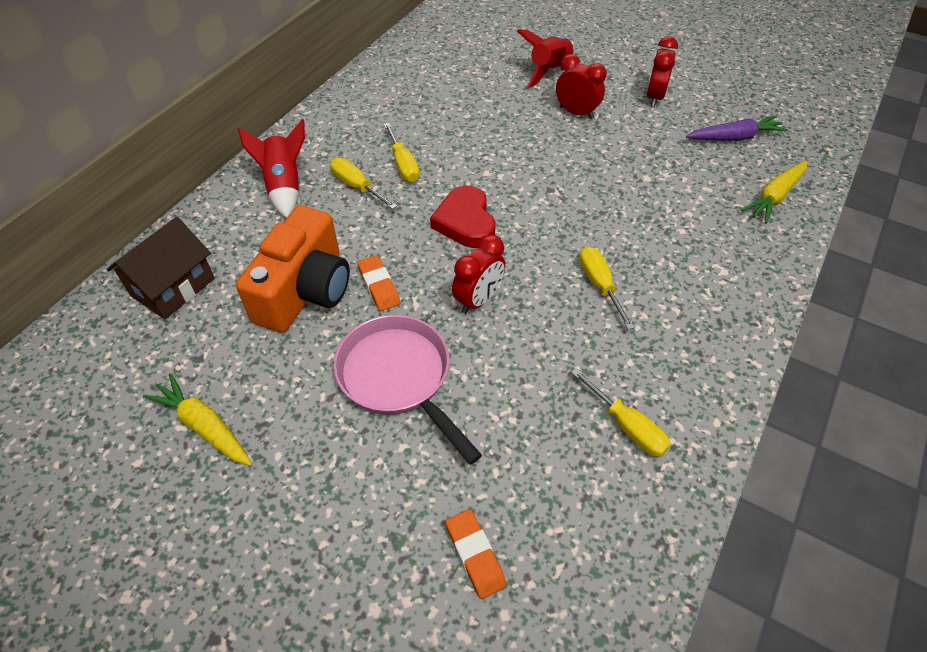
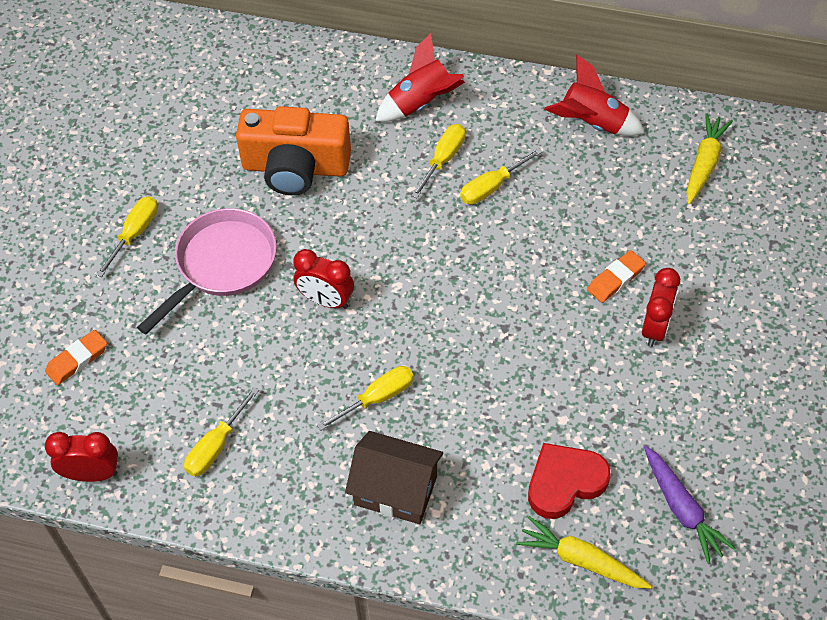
camera: 75 degrees right, 5 degrees up
brown house [107,217,215,319] -> brown house moved to [345,431,443,524]
yellow carrot [143,373,252,466] -> yellow carrot moved to [686,113,733,204]
orange eraser [357,255,400,311] -> orange eraser moved to [587,250,646,303]
red heart [430,186,495,248] -> red heart moved to [528,443,610,519]
red rocket [517,29,574,88] -> red rocket moved to [544,55,645,136]
red clock [646,36,678,107] -> red clock moved to [45,432,118,482]
none -> yellow screwdriver [96,197,158,277]

